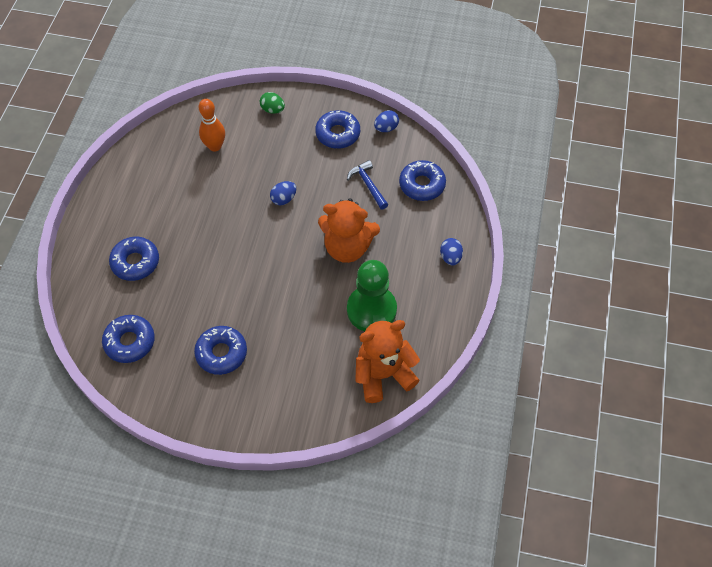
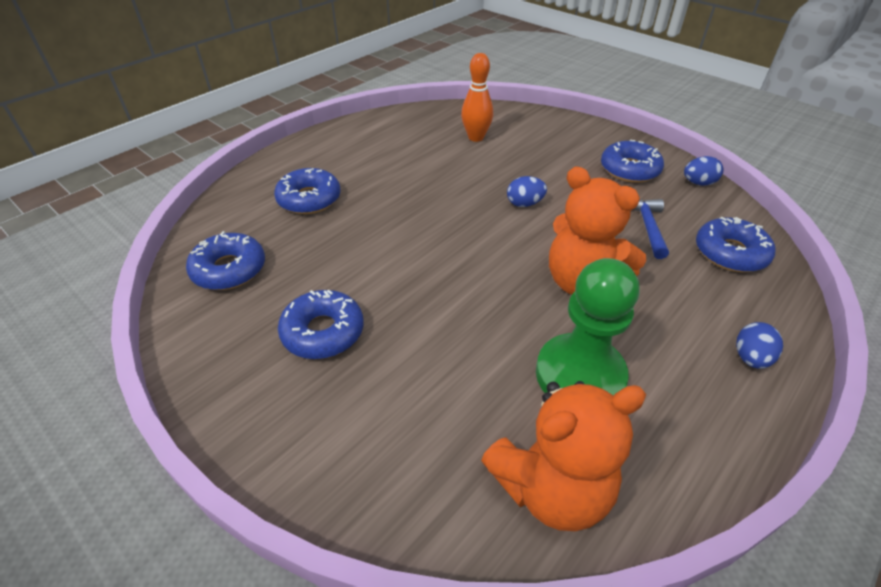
camera: 30 degrees right, 15 degrees down
green egg [260,92,285,114] -> none
orange teddy bear [355,320,420,403] -> orange teddy bear turned 150 degrees clockwise [481,381,646,531]

